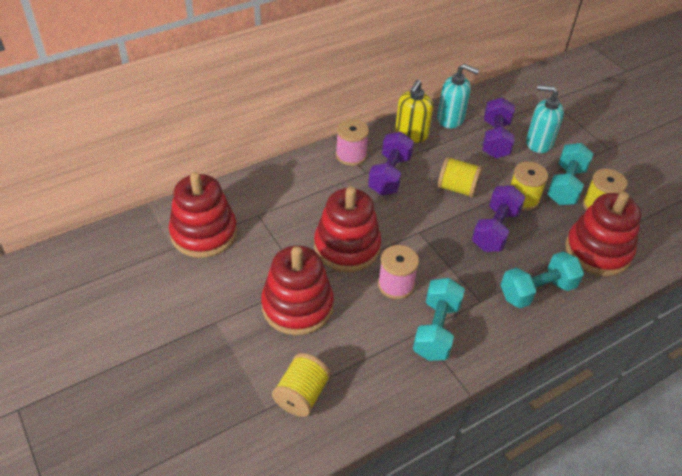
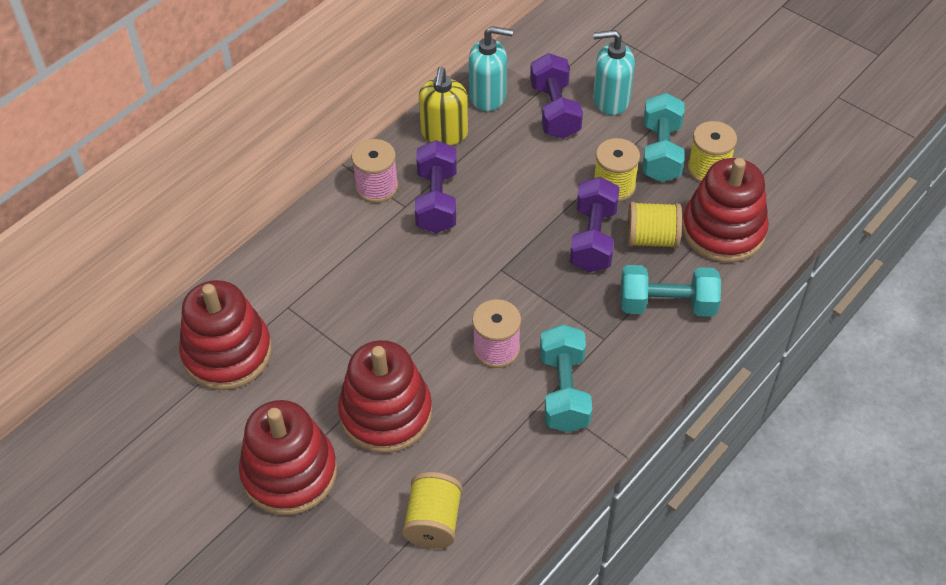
camera: 15 degrees left, 5 degrees up
red stacking toy [314,187,381,272] -> red stacking toy moved to [239,400,337,515]
yellow spool [438,156,483,198] -> yellow spool moved to [627,202,682,249]
turquoise dumbbell [500,252,584,308] -> turquoise dumbbell turned 45 degrees clockwise [620,265,721,317]

